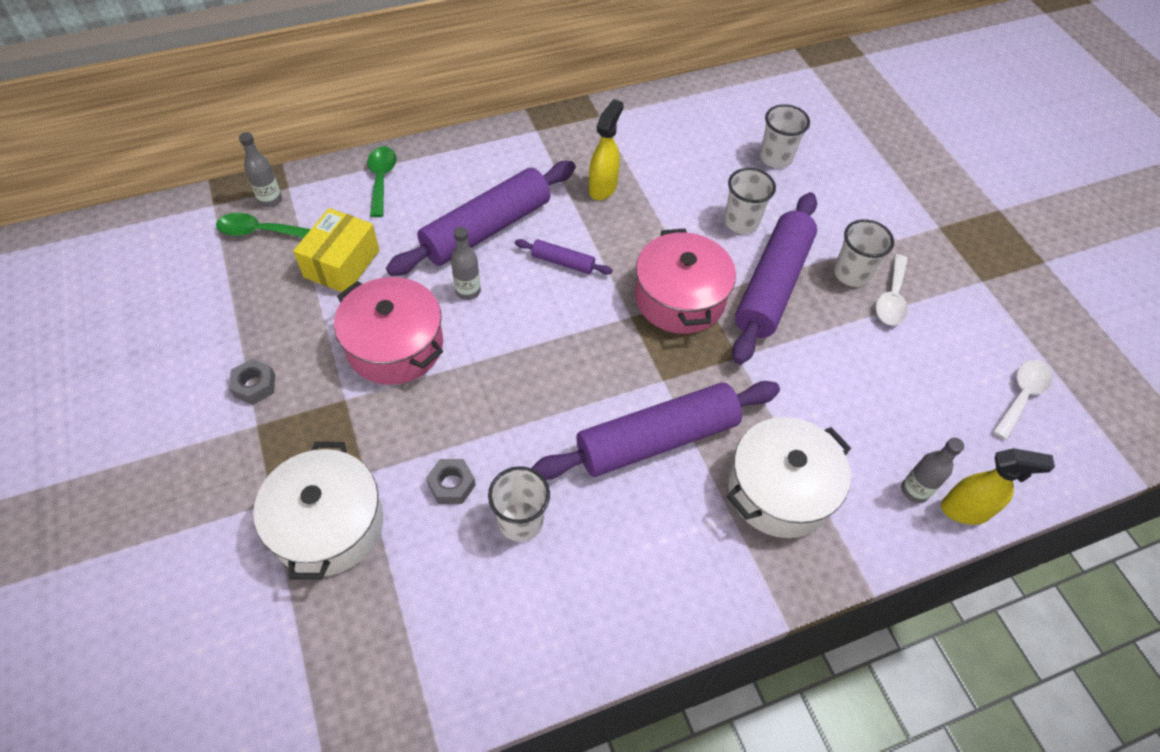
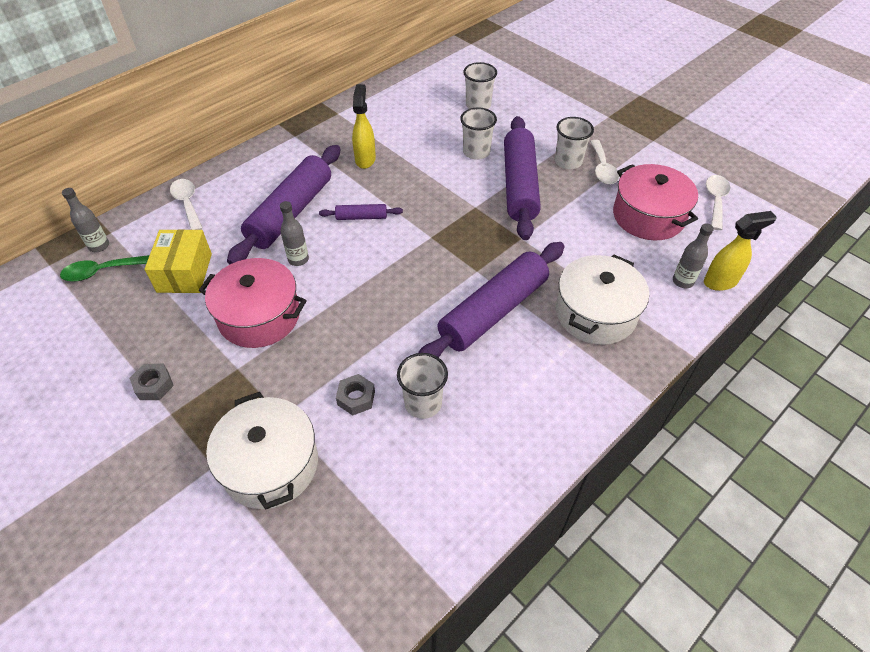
camera: 20 degrees left, 5 degrees down
green spoon [368,146,396,217] -> white spoon [170,179,203,230]
pink pot [635,228,736,334] -> pink pot moved to [613,164,698,240]

